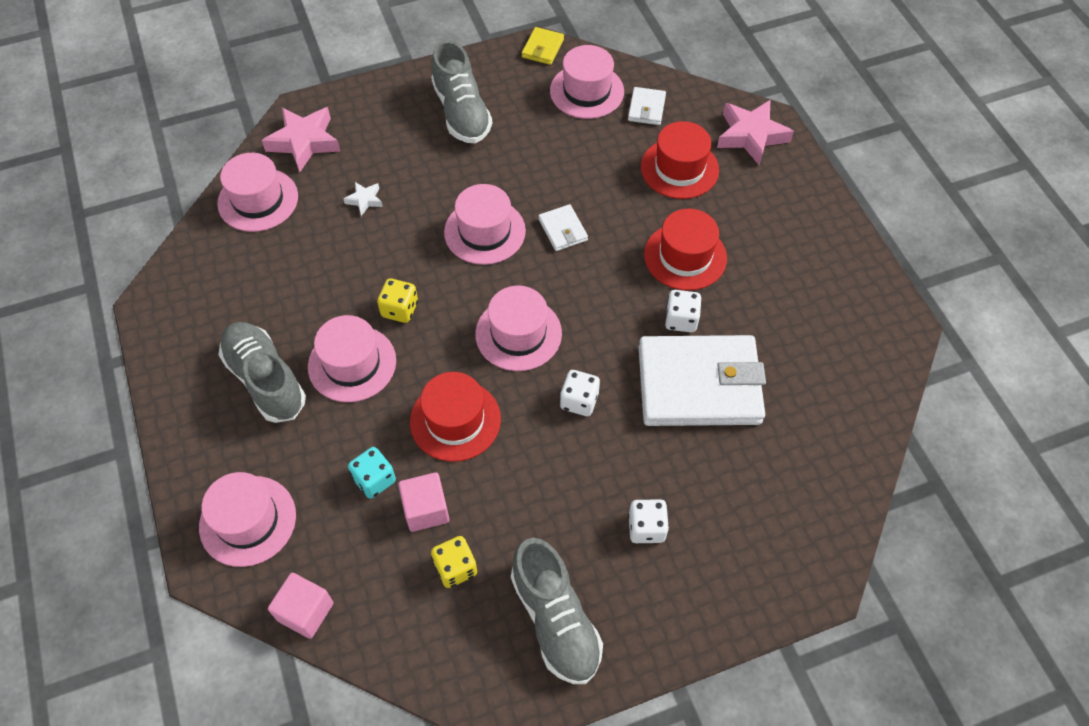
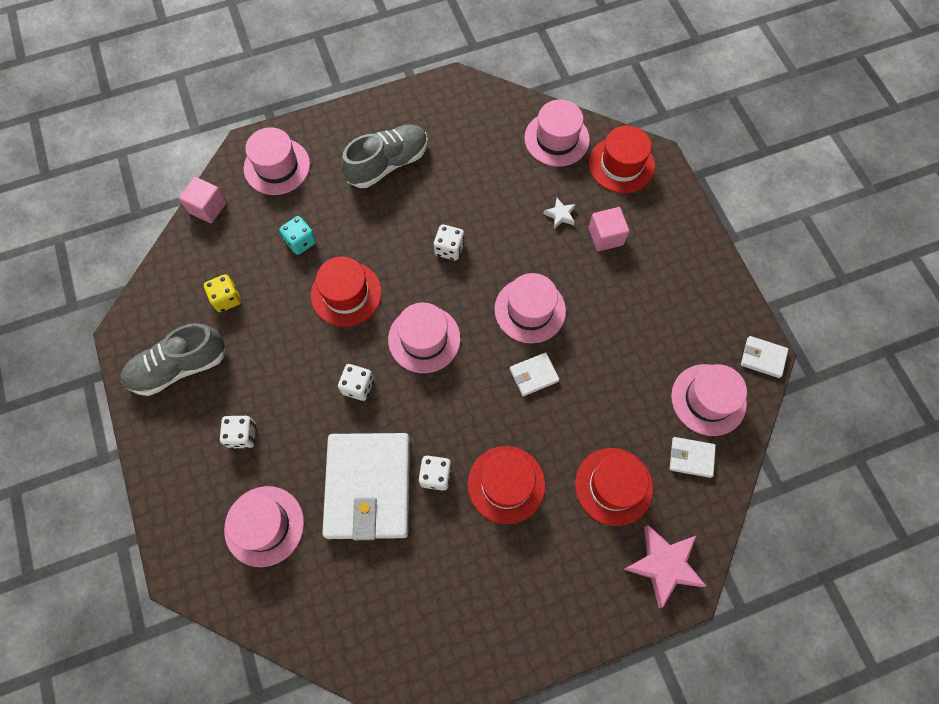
camera: 90 degrees right, 10 degrees up
pink star [262,107,340,172] -> red hat [589,126,655,193]
pink hat [308,315,396,402] -> pink hat moved to [224,486,304,567]
yellow dice [377,278,418,323] -> white dice [434,224,464,261]
pink cube [398,472,450,532] -> pink cube moved to [588,207,629,251]
grey shoe [431,40,492,143] -> none
yellow wallet [522,27,564,65] -> white wallet [741,336,788,378]

